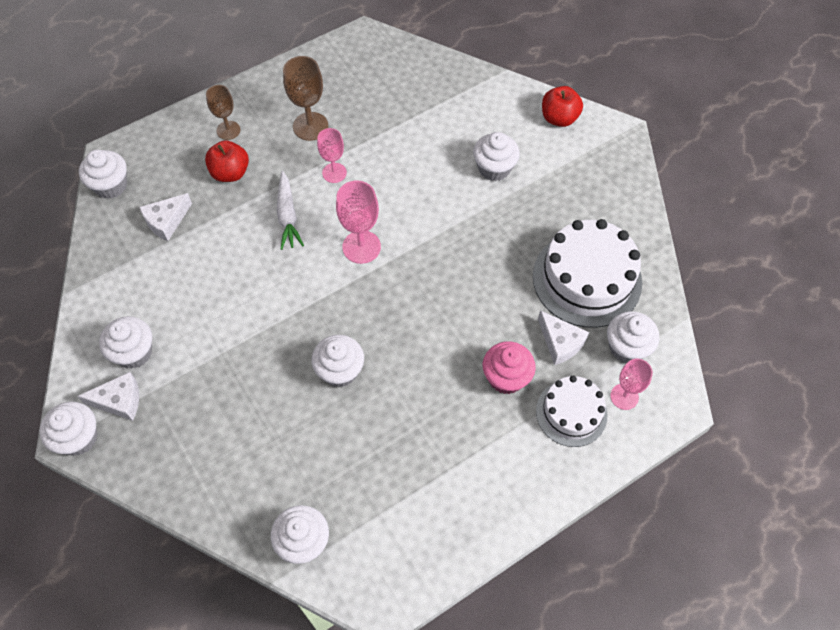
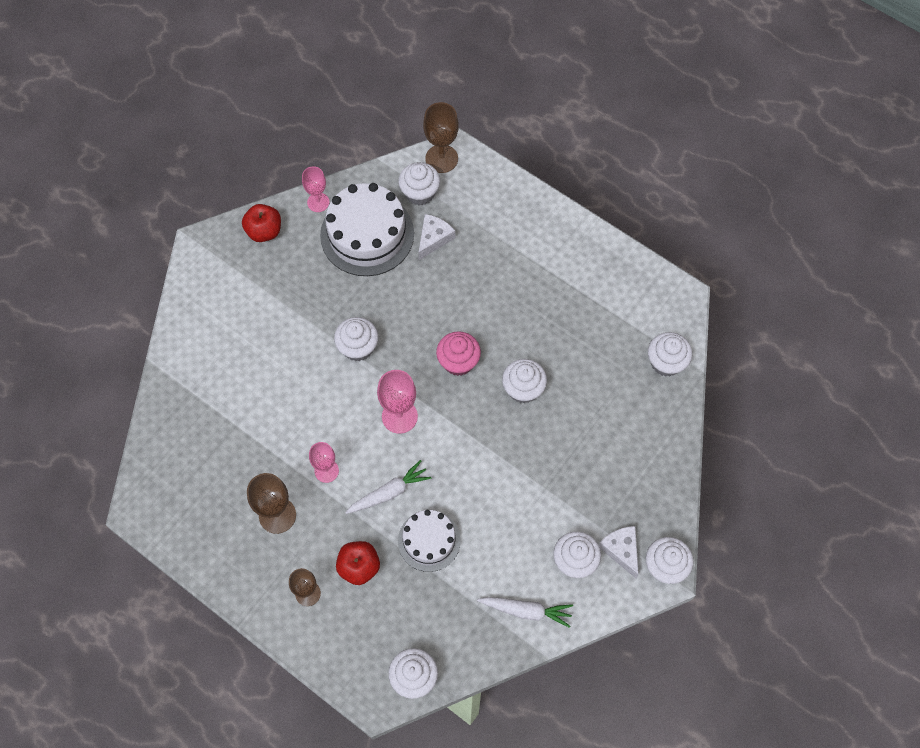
camera: 110 degrees left, 5 degrees up
white cheese [139,193,192,241] -> none
white cupcake [473,132,520,181] -> white cupcake moved to [334,317,378,361]
pink cupcake [483,341,536,394] -> pink cupcake moved to [436,331,481,376]
white cake [536,376,608,447] -> white cake moved to [398,510,461,572]
red apple [542,86,583,127] -> red apple moved to [242,204,281,242]
pink goblet [610,359,653,410] -> pink goblet moved to [302,166,330,212]
none -> brown goblet [423,102,459,173]
none -> white carrot [477,597,573,628]

